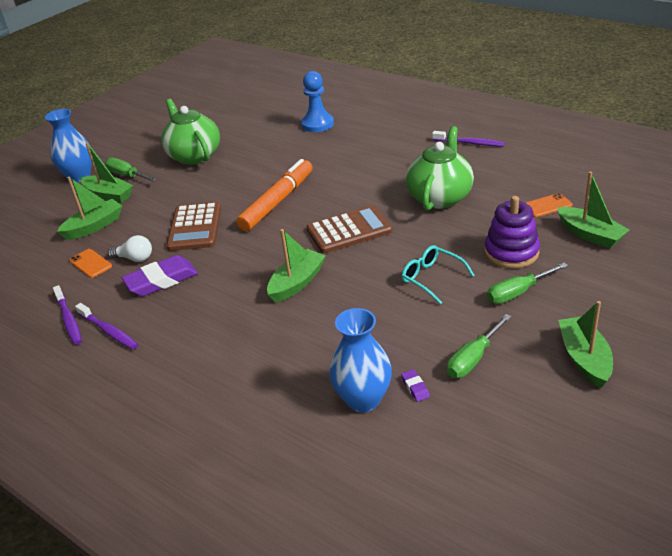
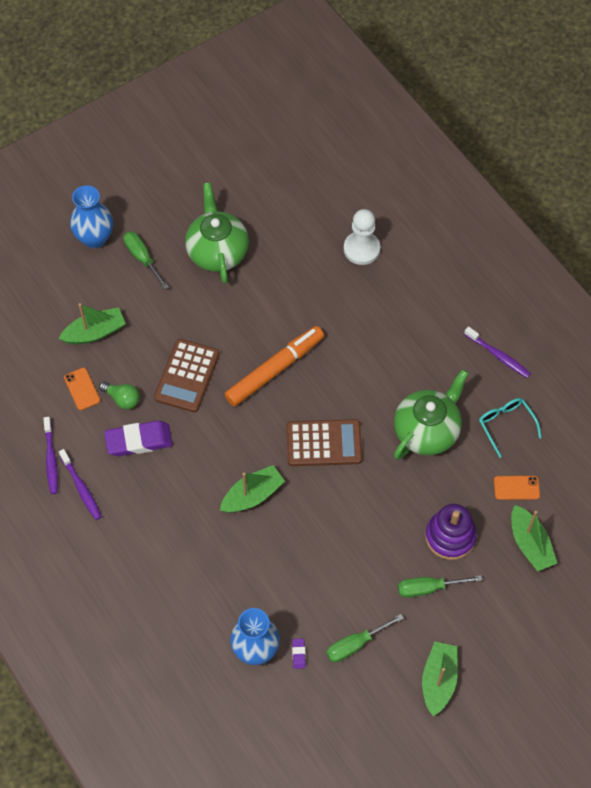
camera: 15 degrees right, 25 degrees up
green boat [80,142,133,203] -> none
white light bulb [108,235,152,262] -> green light bulb [99,382,140,409]
blue pawn [301,71,334,132] -> white pawn [344,209,380,265]
turquoise glasses [402,245,475,304] -> turquoise glasses moved to [479,398,542,458]

